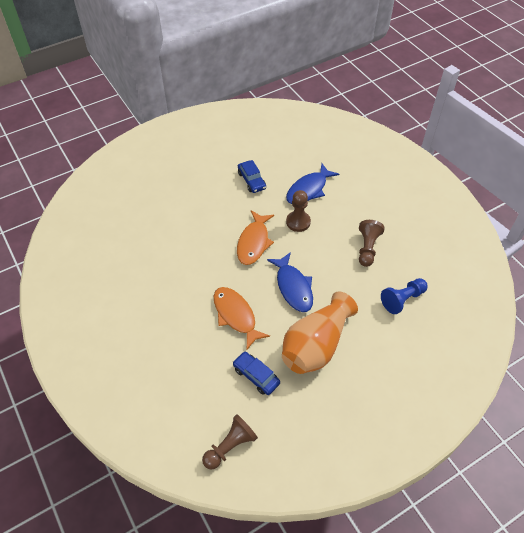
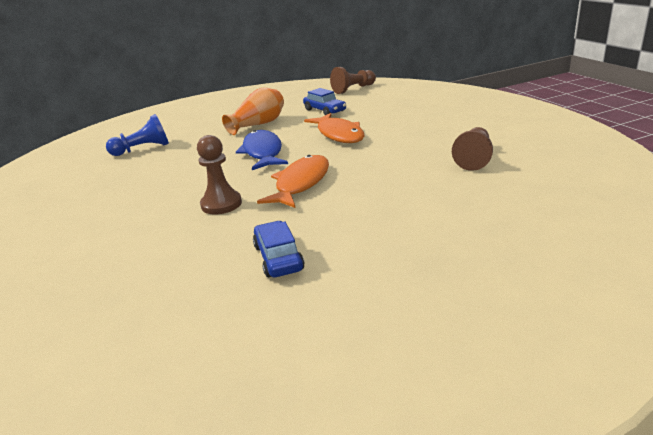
camera: 170 degrees left, 25 degrees down
orange vase [282,292,358,374] -> orange vase [222,88,284,135], size x0.66
blue fish [286,164,339,204] -> none
brown pawn [359,220,385,267] -> brown pawn moved to [452,127,493,171]

